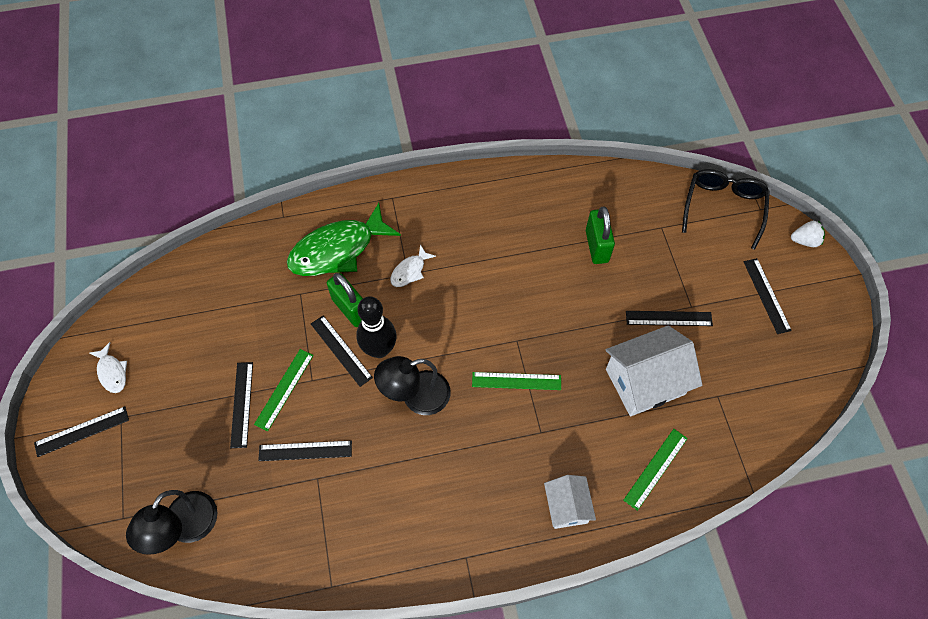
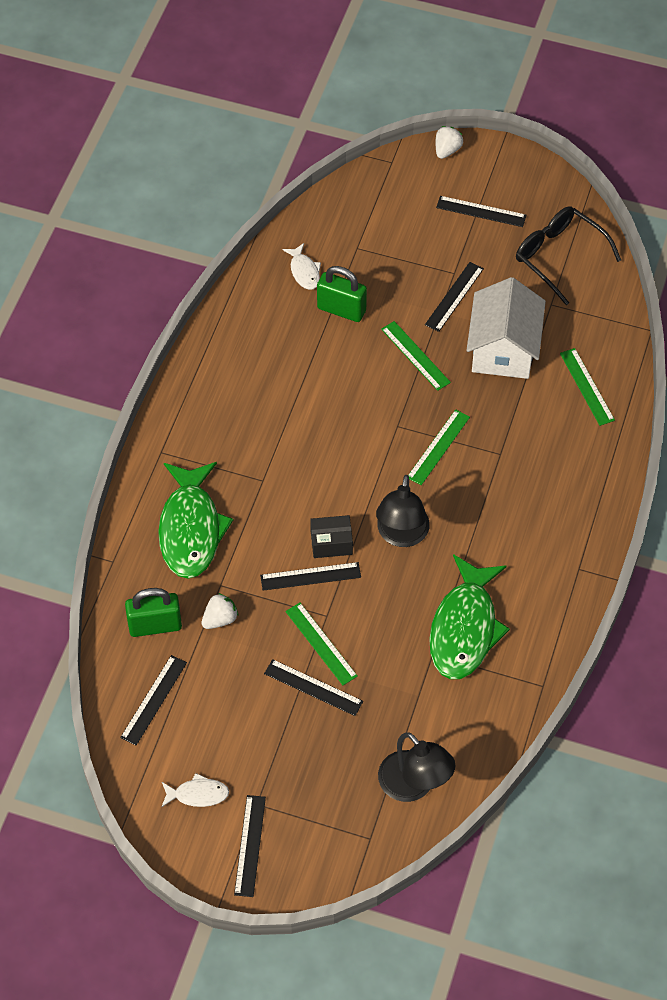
camera: 60 degrees left, 5 degrees down
black ruler [258,441,352,461] -> black ruler moved to [120,655,187,745]
green padlock [327,273,363,327] -> green padlock moved to [125,588,182,637]
black bowling pin [356,297,397,358] -> black box [310,515,353,558]
white fish [390,245,436,287] -> white fish moved to [283,243,321,290]
white house [544,475,596,529] -> none
black glasses [682,169,770,250] -> black glasses moved to [516,206,621,305]
none -> white strawberry [202,593,239,629]
none -> green ruler [381,321,451,391]
none -> green fish [429,554,510,679]

